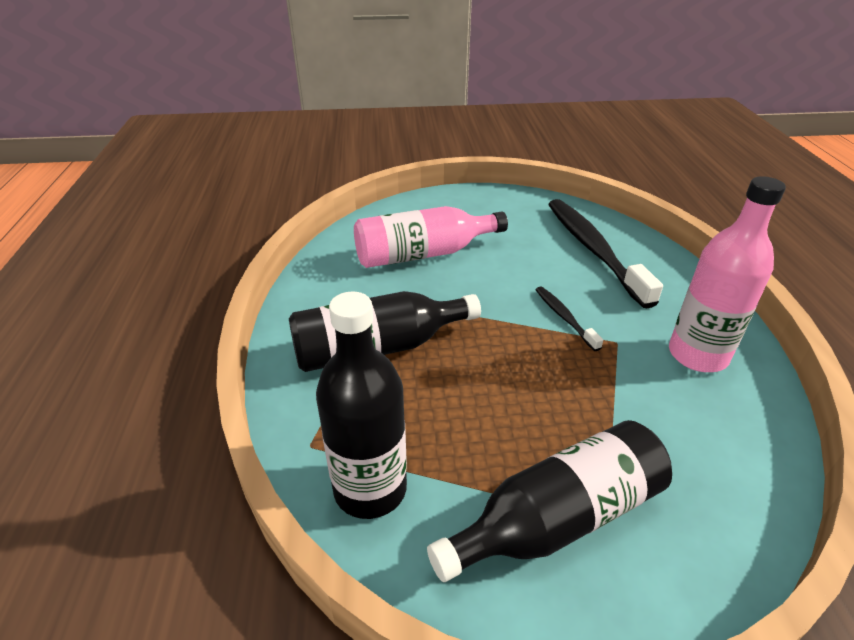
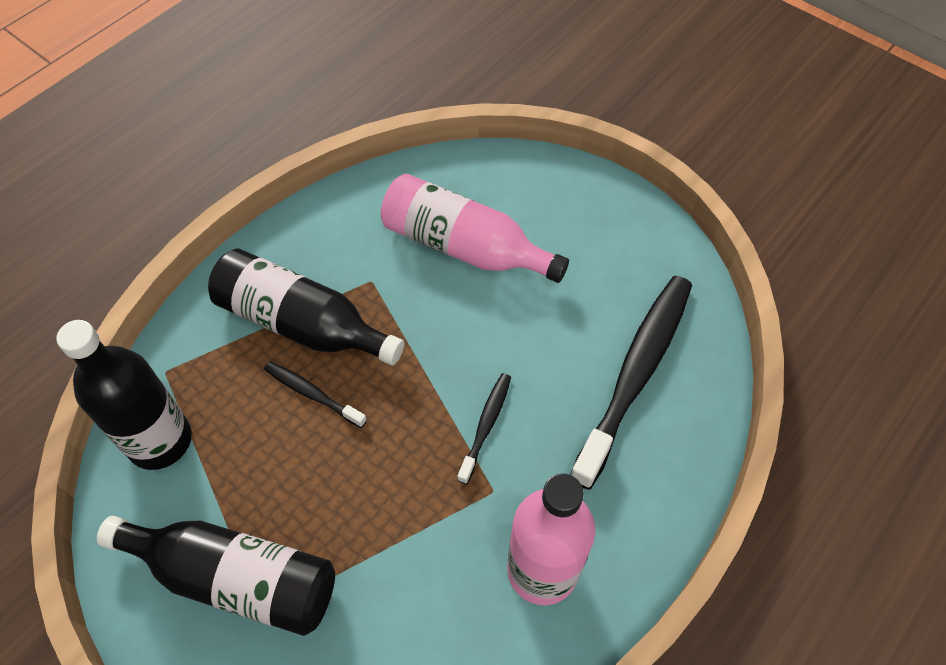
camera: 45 degrees right, 20 degrees up
none -> black toothbrush [264,361,367,428]

